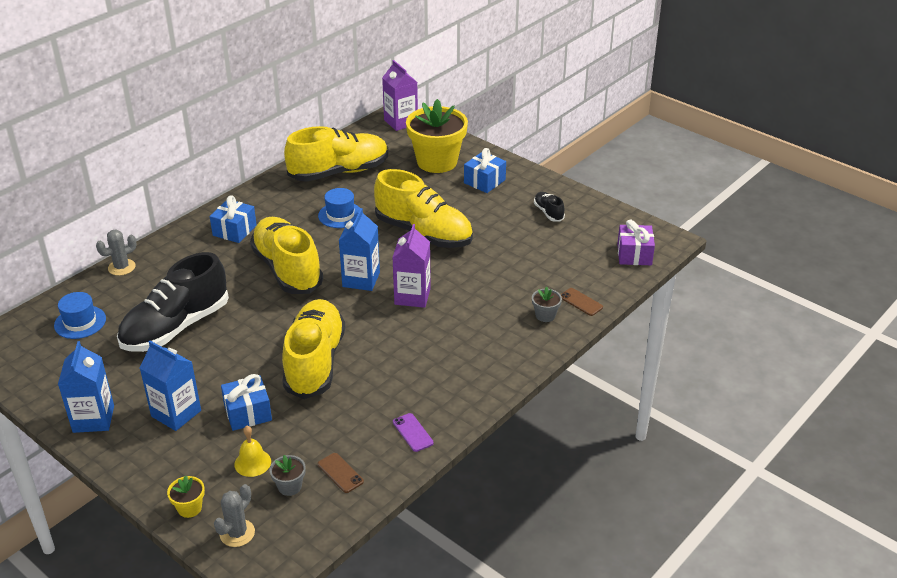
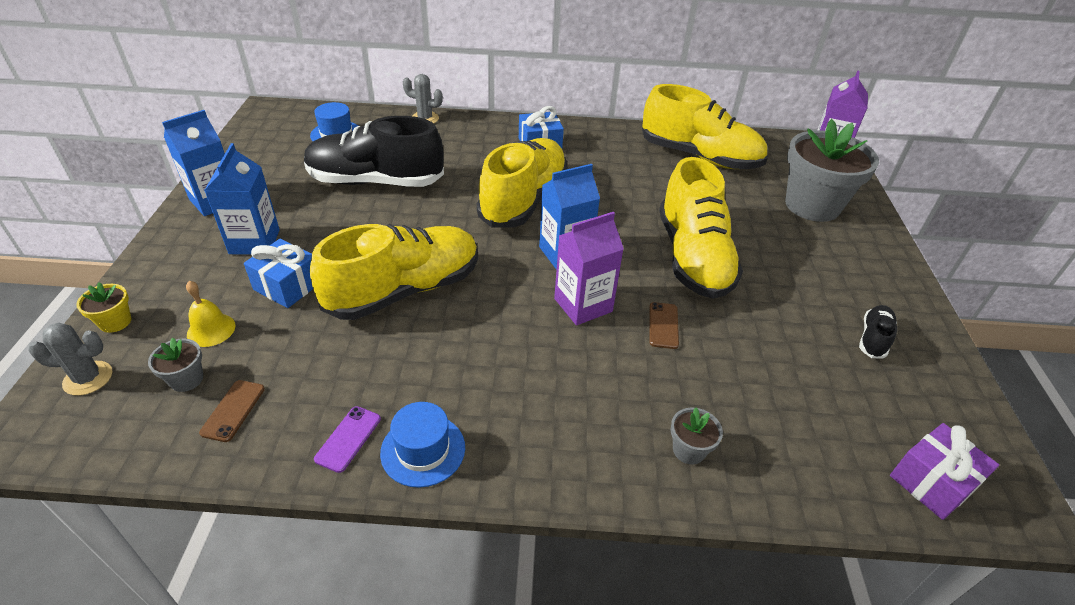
camera: 50 degrees right, 5 degrees up
blue hat [318,188,361,228] -> blue hat moved to [380,402,465,488]
yellow flower pot [406,99,468,173] -> grey flower pot [785,119,879,222]
blue gift [464,148,506,193] -> none
brown phone [560,288,603,316] -> brown phone moved to [649,302,679,349]

